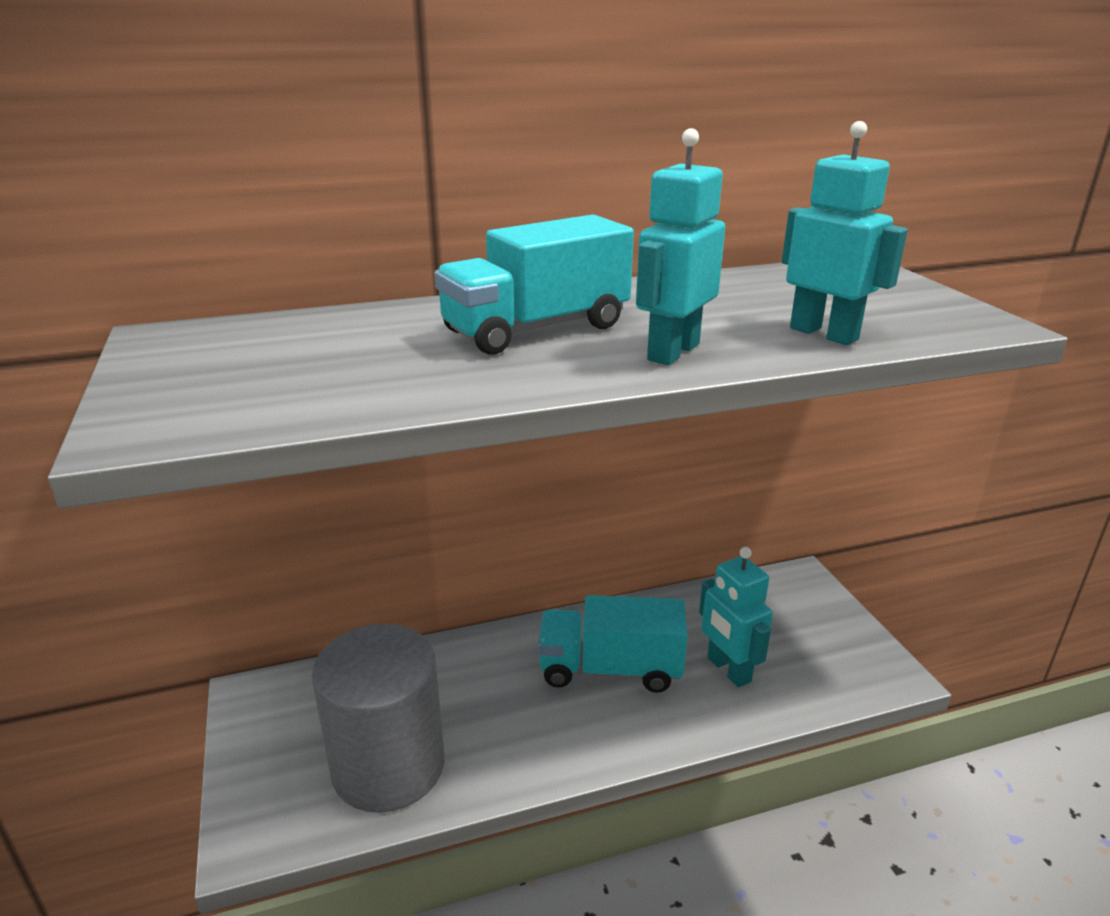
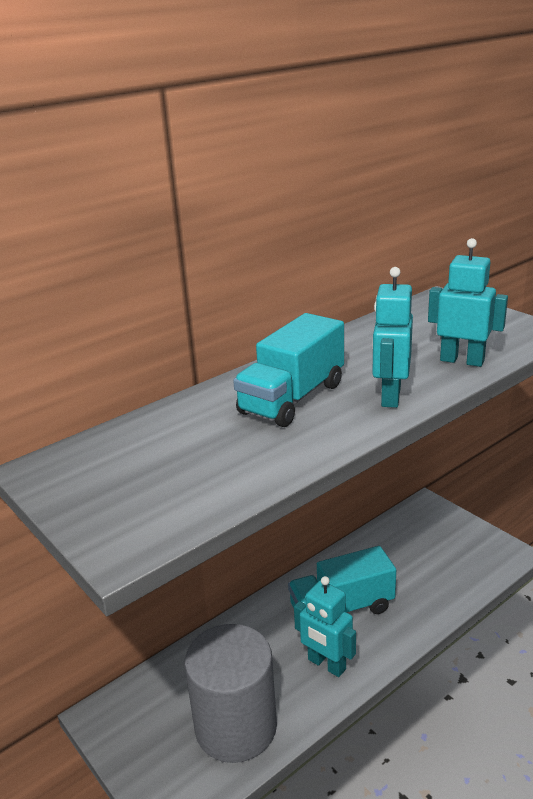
camera: 20 degrees left, 0 degrees up
turquoise robot [699,547,773,688] -> turquoise robot moved to [294,576,356,677]

